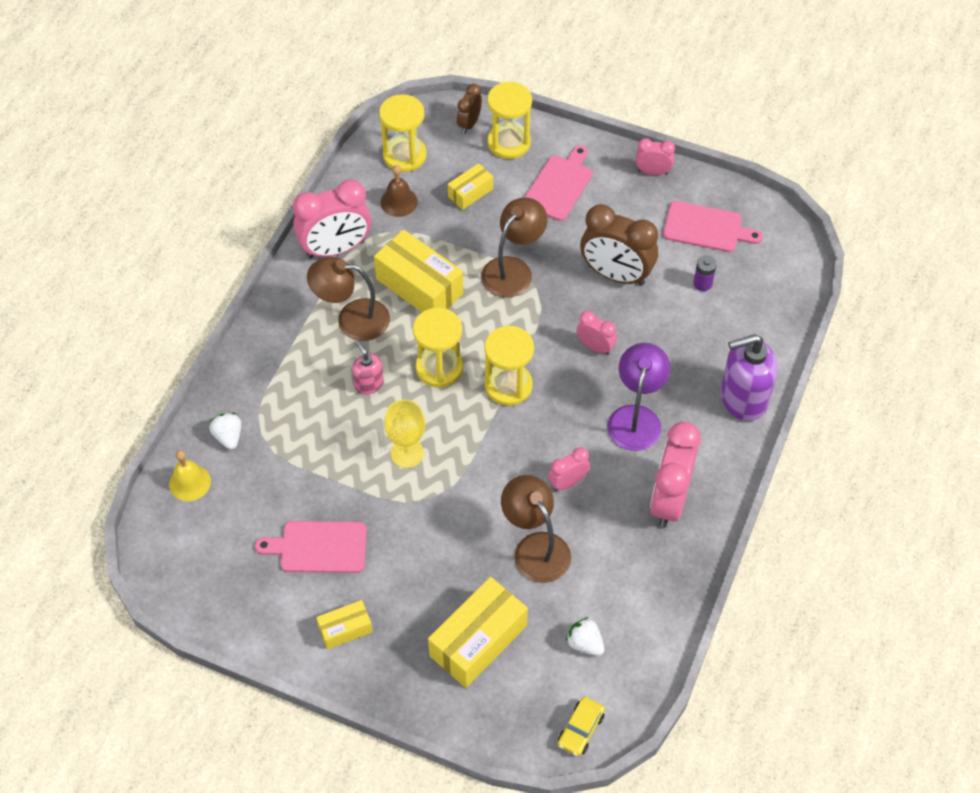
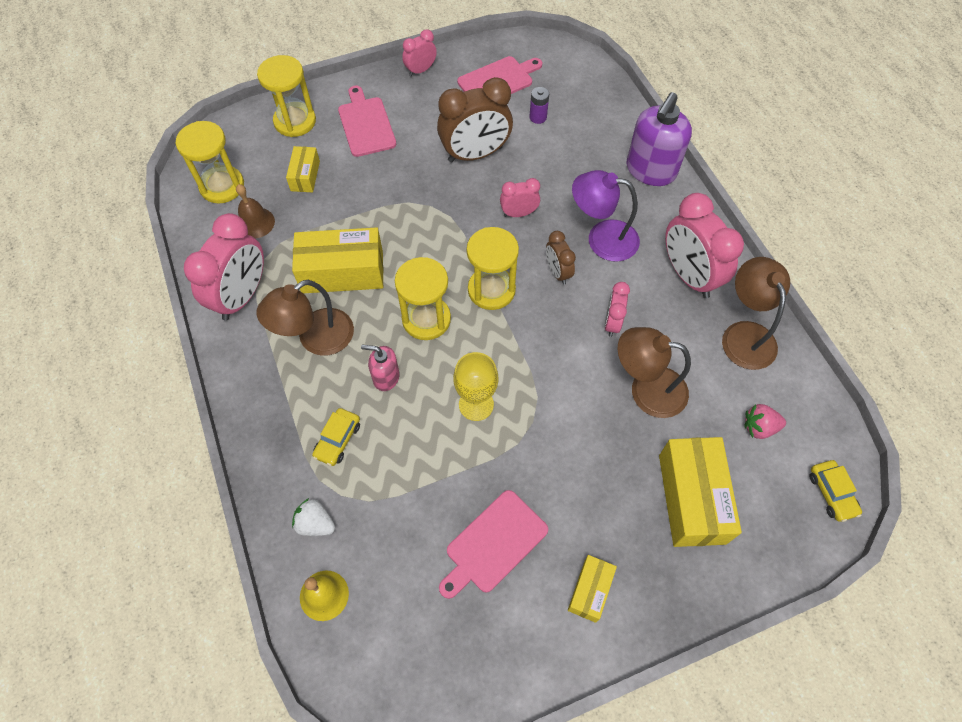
camera: 45 degrees left, 5 degrees up
brown clock [457,84,482,134] -> brown clock moved to [546,231,576,284]
brown lamp [481,197,547,298] -> brown lamp moved to [722,257,790,370]
white strawberry [566,617,604,656] -> pink strawberry [744,404,786,439]
purple lamp [607,343,670,451] -> purple lamp turned 45 degrees counterclockwise [572,170,640,262]
none -> yellow car [312,408,360,466]

